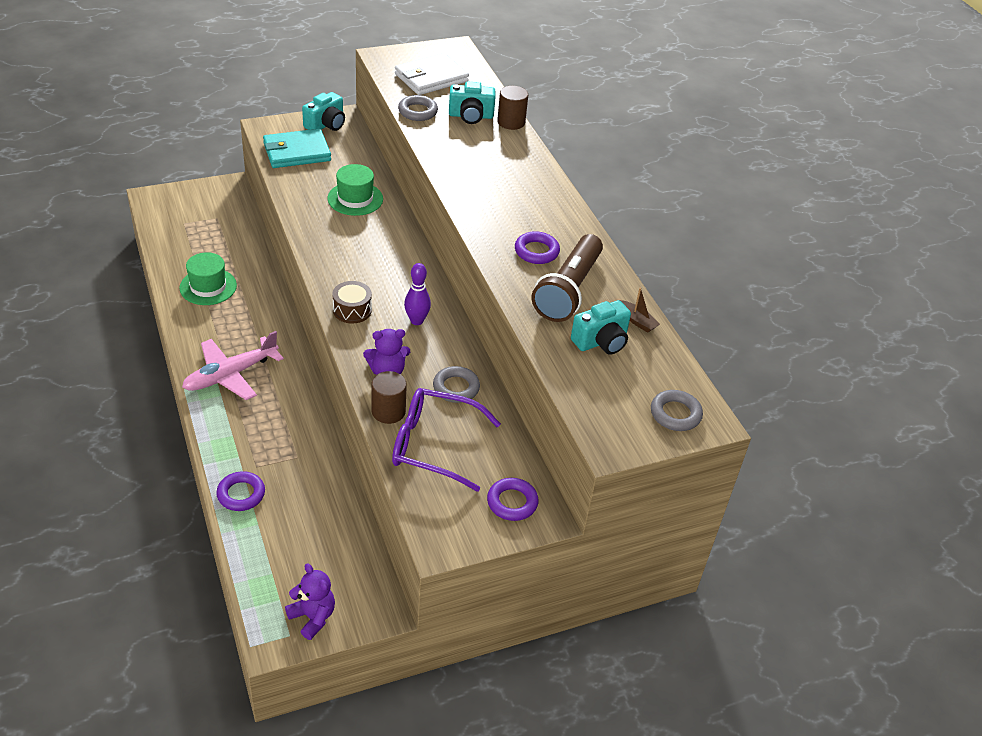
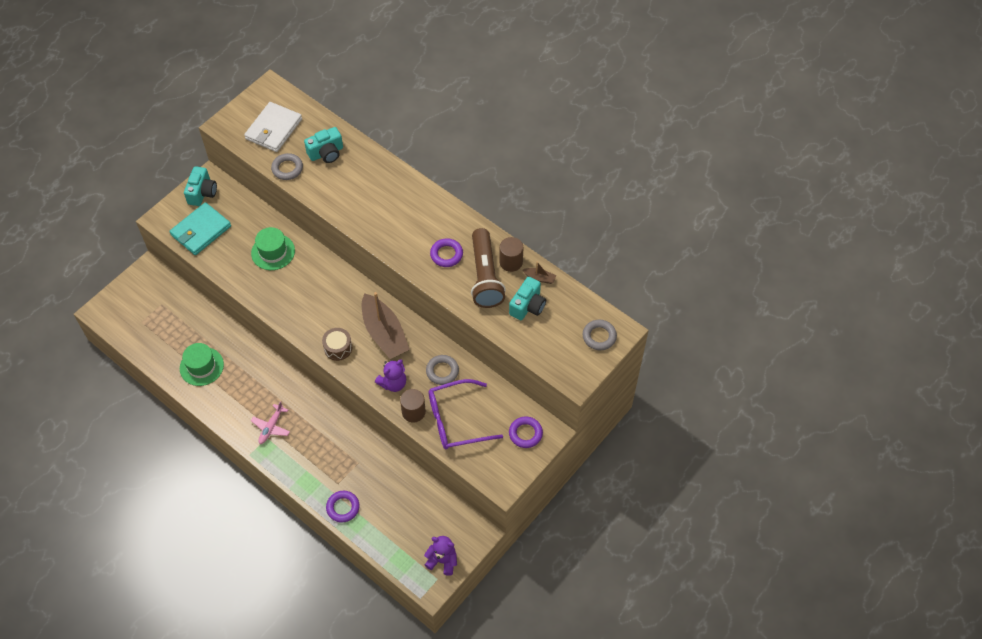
camera: 25 degrees left, 15 degrees up
pink plane [182,331,284,400] -> pink plane [251,401,290,444], size x0.59
purple bowling pin [404,263,431,325] -> brown boat [362,292,410,359]
brown cylinder [497,86,528,130] -> brown cylinder moved to [499,237,523,272]

